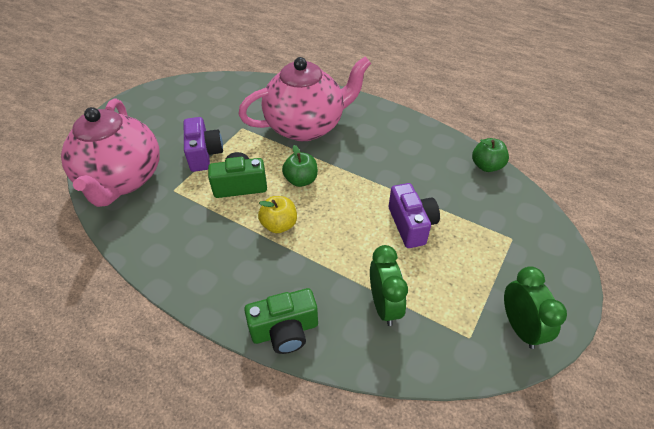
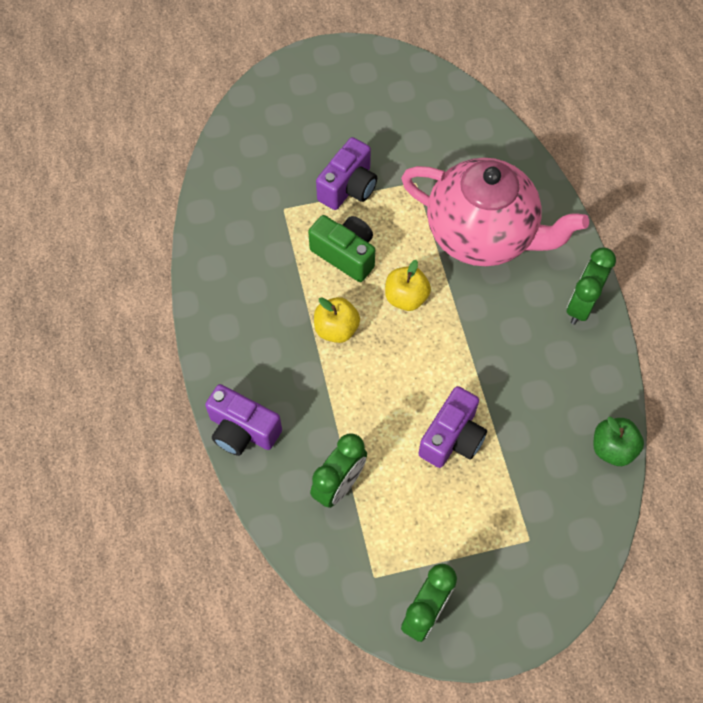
camera: 45 degrees right, 15 degrees up
pink teapot [61,98,159,207] -> none
green camera [244,288,318,354] -> purple camera [205,384,282,456]
green apple [282,145,318,187] -> yellow apple [385,260,431,311]
none -> green clock [567,248,616,325]

